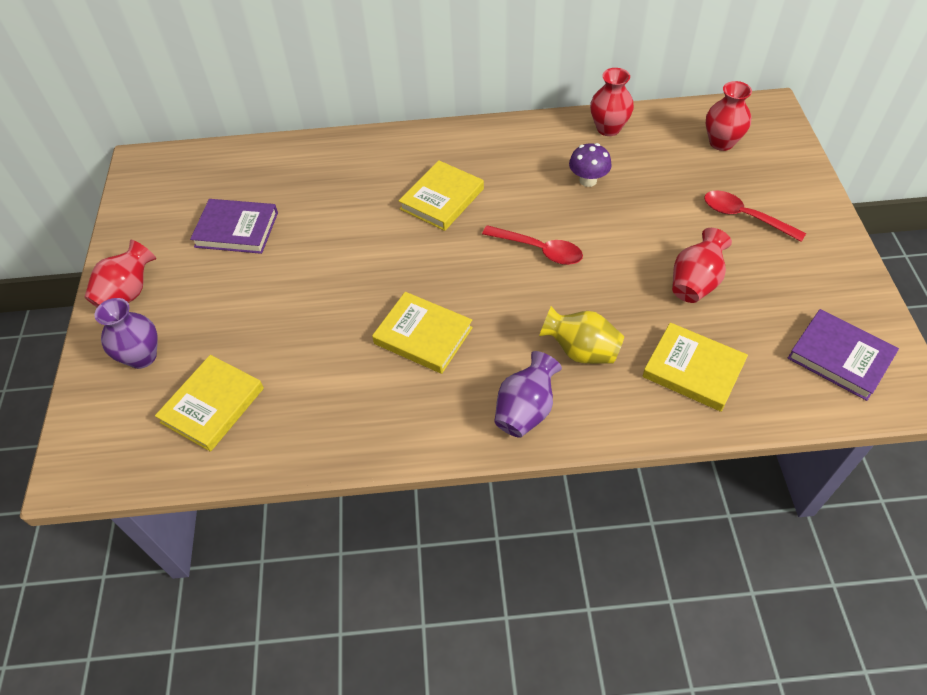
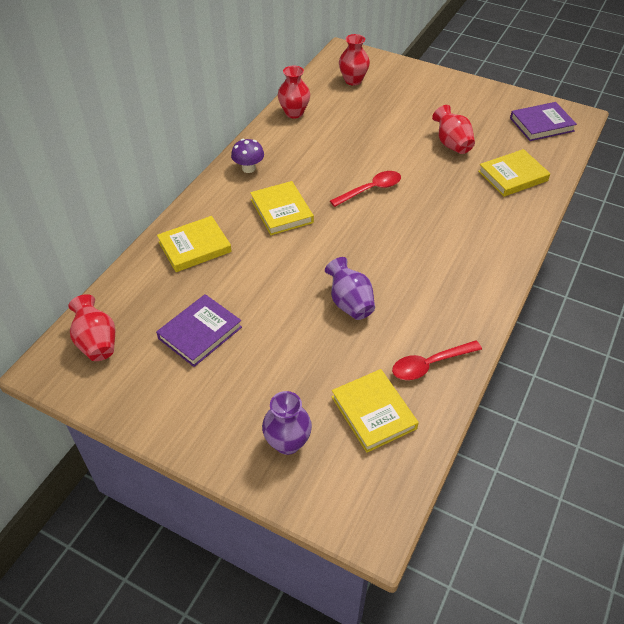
camera: 60 degrees left, 5 degrees down
red vase [84,240,156,307] -> red vase moved to [68,294,115,361]
yellow book [372,292,473,374] -> yellow book moved to [157,216,232,272]
purple vase [494,351,562,438] -> purple vase moved to [325,257,375,320]
yellow vase [539,306,624,364] -> none
purple mushroom [569,143,612,187] -> purple mushroom moved to [231,139,264,173]
red spoon [704,191,806,242] -> red spoon moved to [392,340,482,380]

